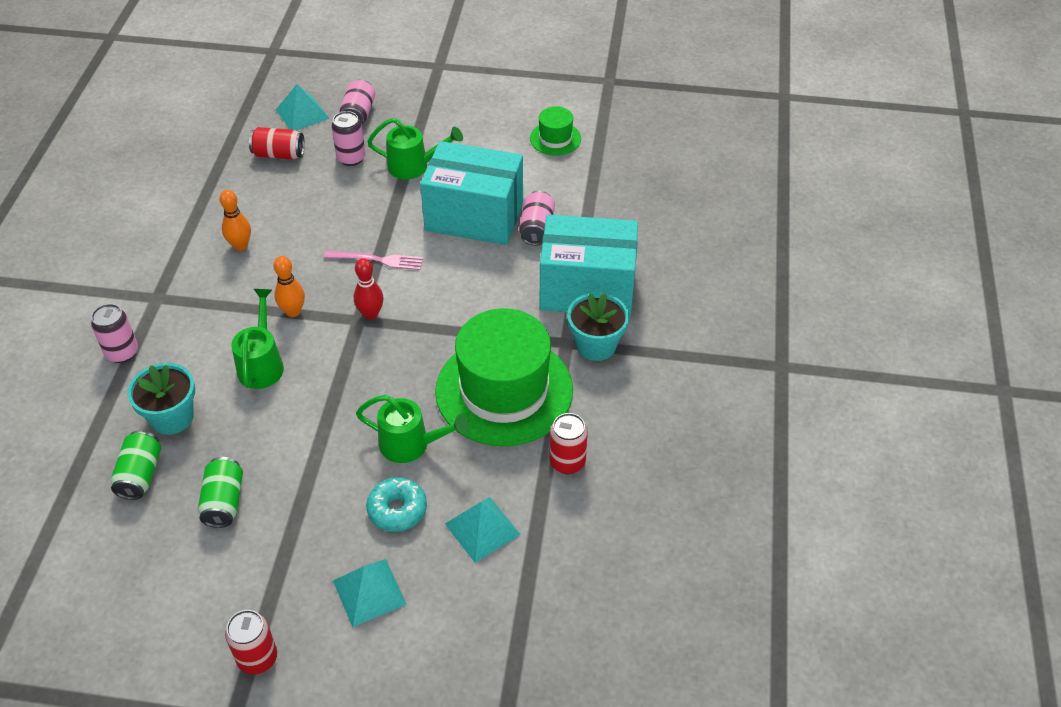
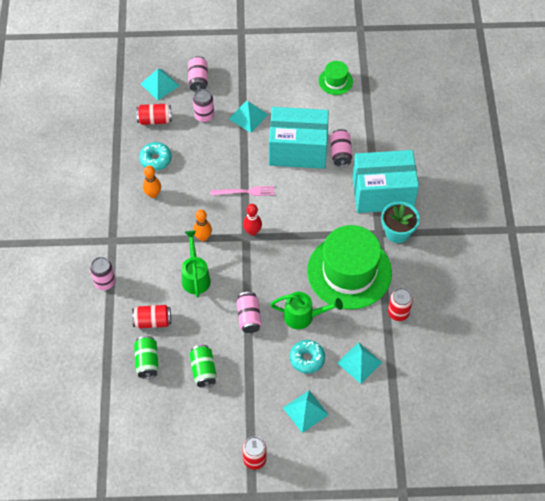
camera: 10 degrees left, 10 degrees up
turquoise flower pot [127,363,195,435] -> red can [132,305,171,329]
green watering can [367,118,463,179] -> turquoise pyramid [229,101,268,133]
none -> turquoise donut [139,142,172,171]
none -> pink can [237,292,262,333]

